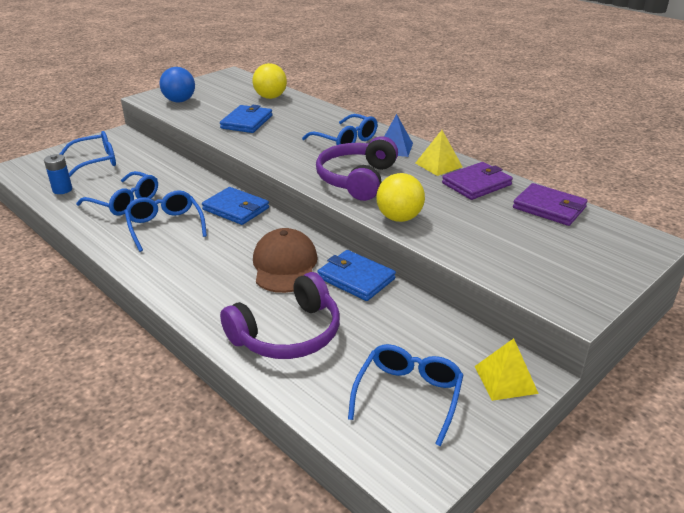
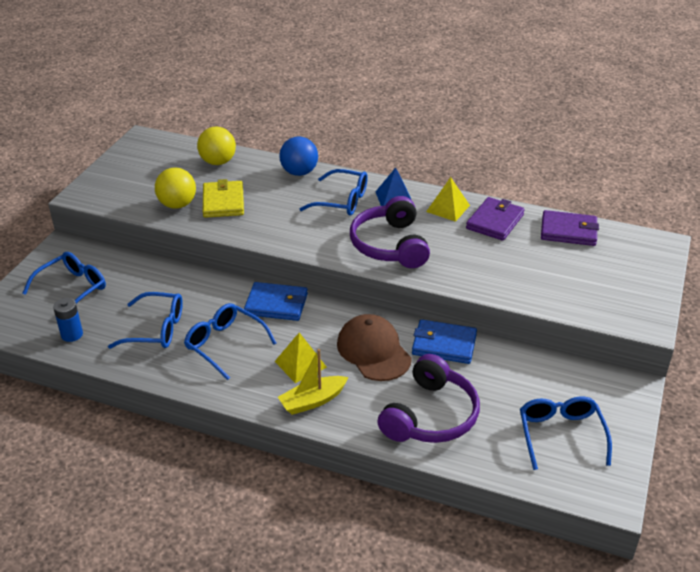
camera: 25 degrees left, 5 degrees up
blue ball [160,67,195,102] -> blue ball moved to [279,137,318,176]
blue wallet [220,105,272,133] -> yellow wallet [203,179,244,218]
yellow ball [376,173,425,222] -> yellow ball moved to [155,168,196,209]
yellow pyramid [474,338,539,401] -> yellow pyramid moved to [274,333,327,383]
none -> yellow boat [278,349,348,415]

